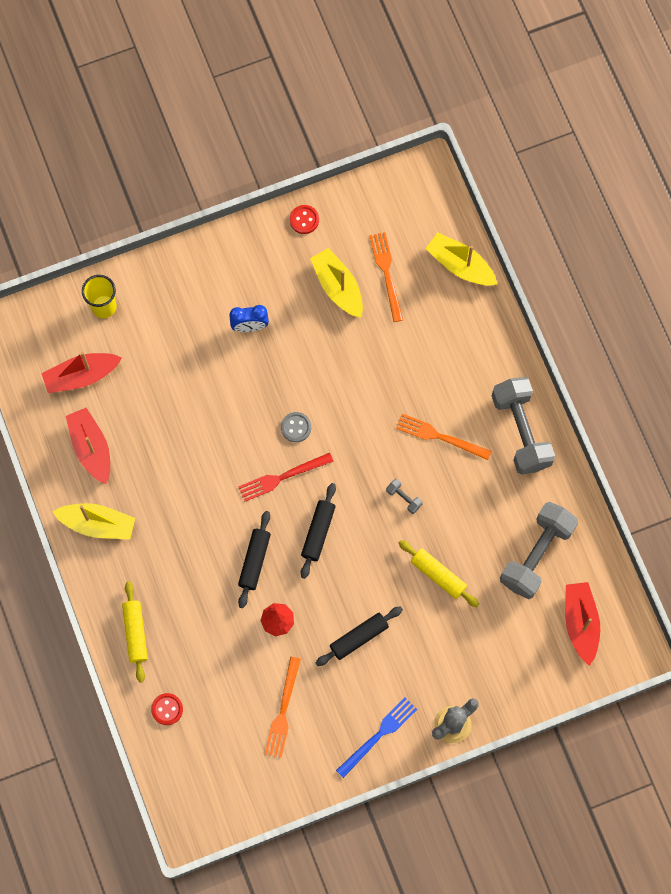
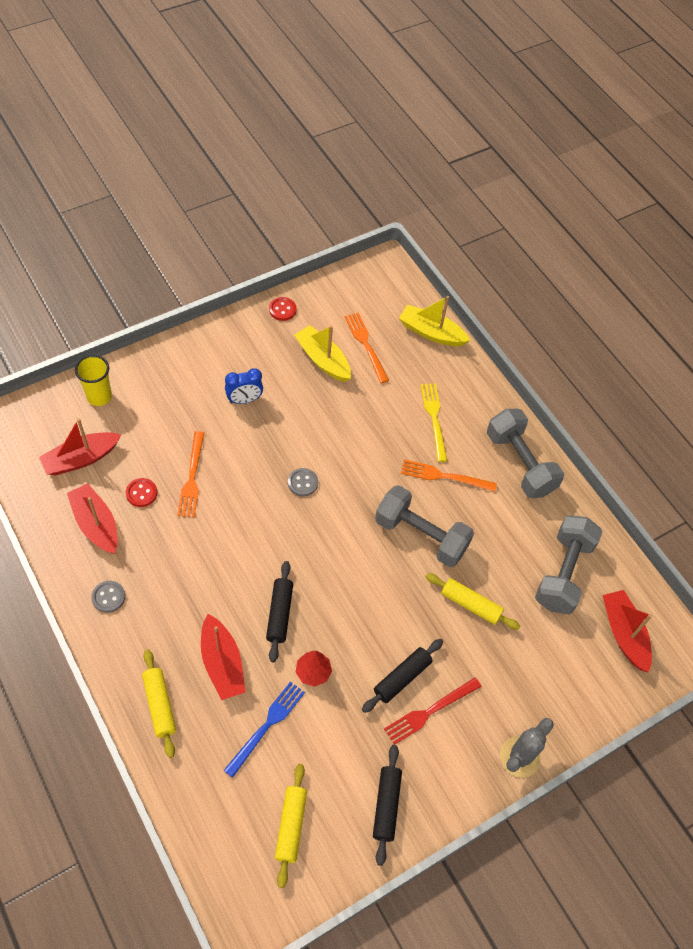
camera: 15 degrees left, 15 degrees down
yellow boat [53,503,135,539] -> grey button [91,581,125,613]
red button [151,693,183,725] -> red button moved to [126,478,157,507]
red fork [238,453,334,502] -> red fork moved to [384,677,482,745]
orange fork [265,657,301,758] -> orange fork moved to [177,431,204,518]
black rolling pin [301,483,336,579] -> black rolling pin moved to [373,745,402,866]
blue fork [336,697,417,778] -> blue fork moved to [224,681,305,778]
grey dumbbell [386,479,423,514] -> grey dumbbell [375,485,474,567], size x2.47
none -> red boat [201,614,246,700]
none -> yellow rolling pin [275,764,307,888]
none -> yellow fork [420,383,447,462]

